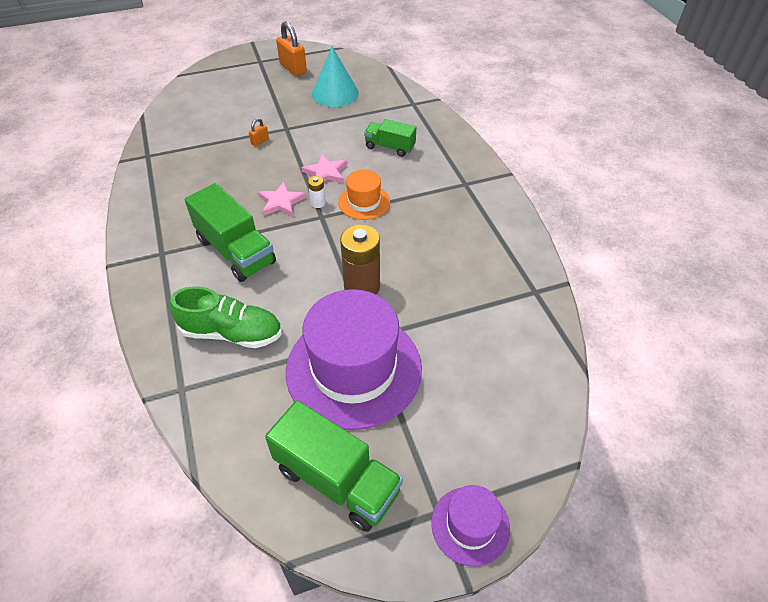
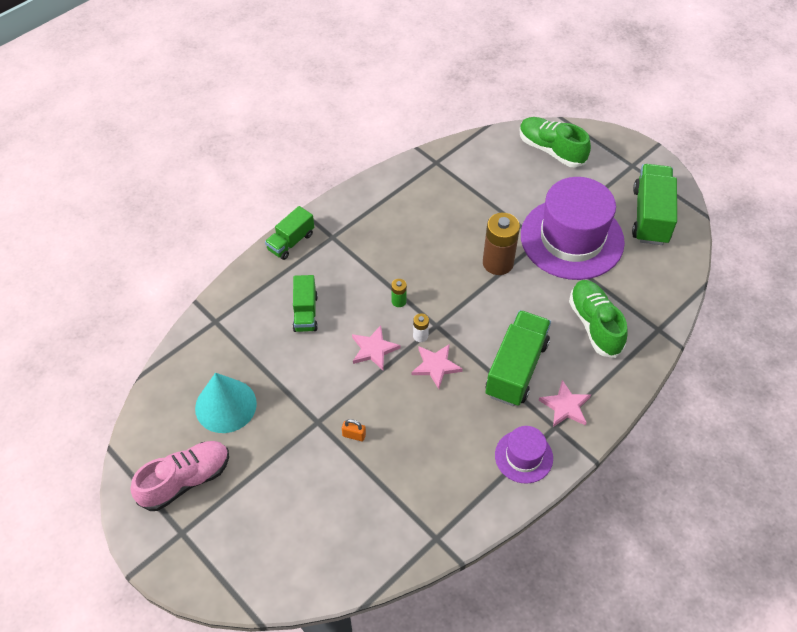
camera: 115 degrees left, 5 degrees up
orange padlock [276,21,307,76] -> pink shoe [130,441,229,511]
orange hat [338,169,390,220] -> green battery [391,279,407,307]
purple hat [431,485,510,567] -> purple hat moved to [495,426,553,484]
none -> green truck [265,206,314,260]
none -> green shoe [519,117,591,168]
none -> pink star [539,380,591,427]

